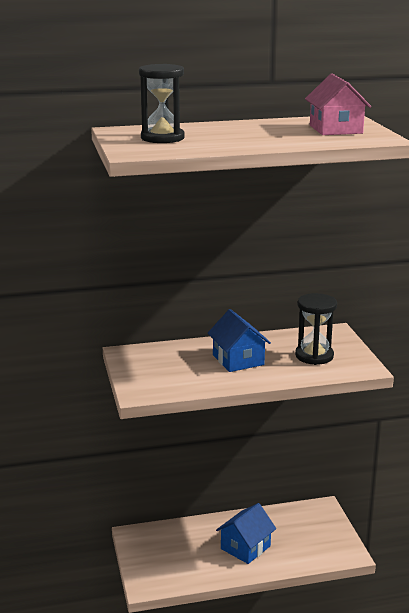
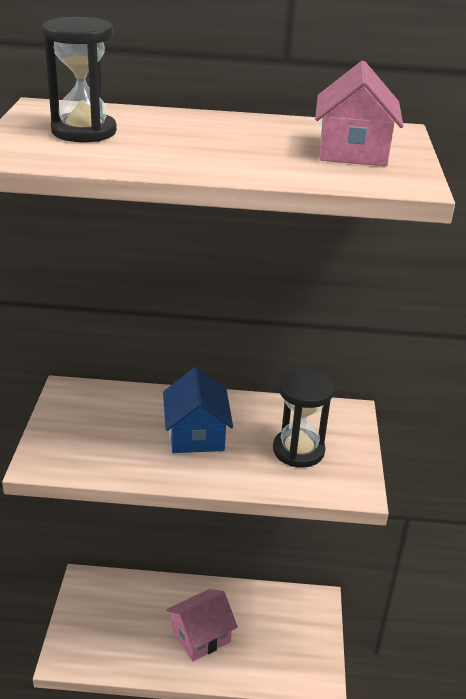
camera: 15 degrees right, 10 degrees up
blue house [216,503,276,564] -> pink house [166,589,238,661]

